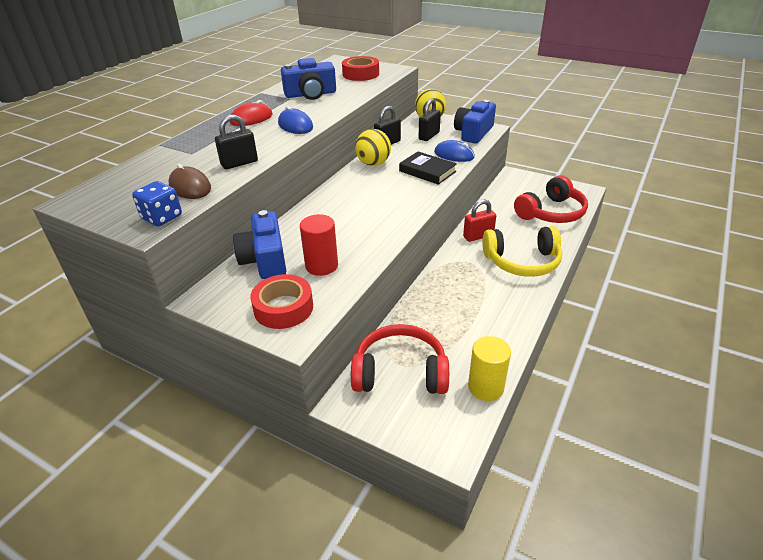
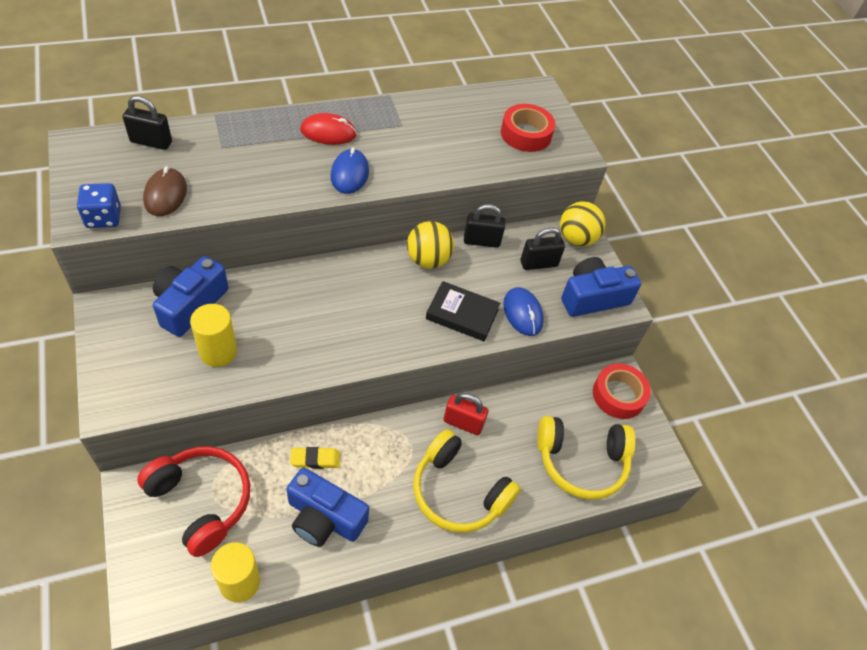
camera: 35 degrees right, 15 degrees up
black padlock [215,115,258,169] -> black padlock moved to [122,96,172,150]
red tape [250,274,313,329] -> red tape moved to [593,364,651,419]
blue camera [281,58,336,100] -> blue camera moved to [287,467,369,547]
red cylinder [300,214,338,276] -> yellow cylinder [190,304,237,367]
black book [399,151,457,185] -> black book turned 60 degrees counterclockwise [426,281,500,341]
red headphones [514,175,588,223] -> yellow headphones [537,416,636,500]
none -> yellow eraser [290,447,340,469]

